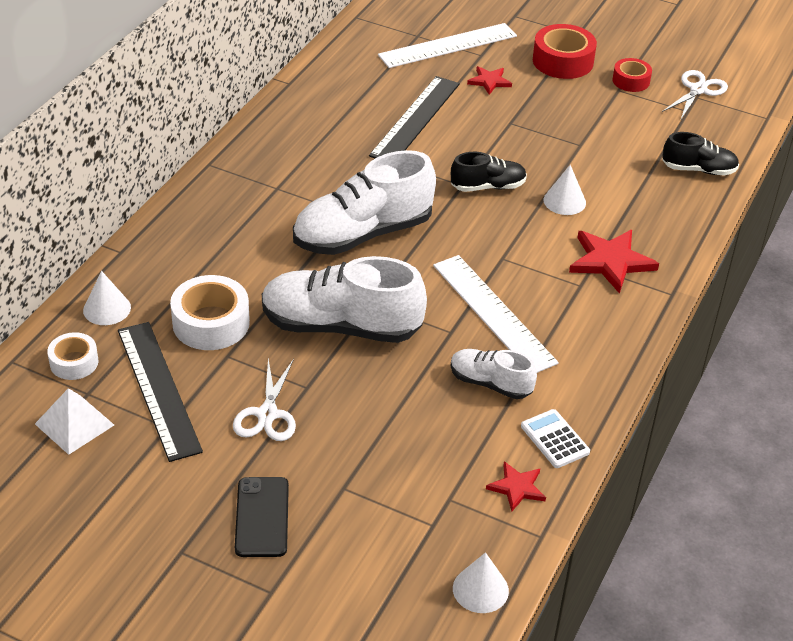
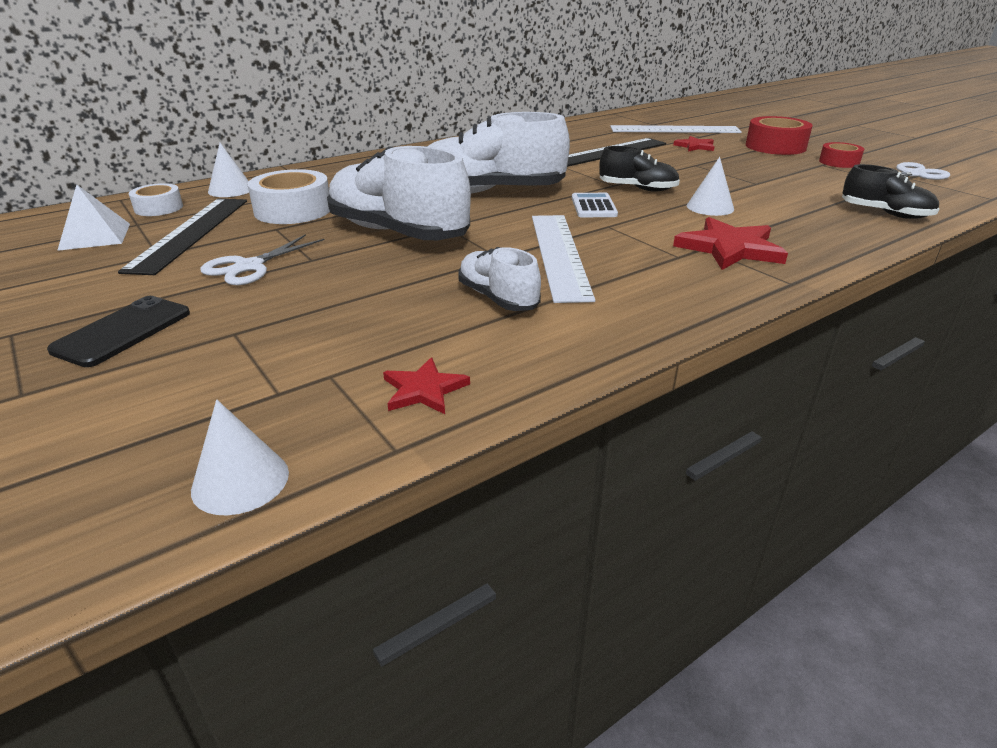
camera: 30 degrees right, 10 degrees down
white calculator [521,409,590,468] -> white calculator moved to [572,193,618,217]

